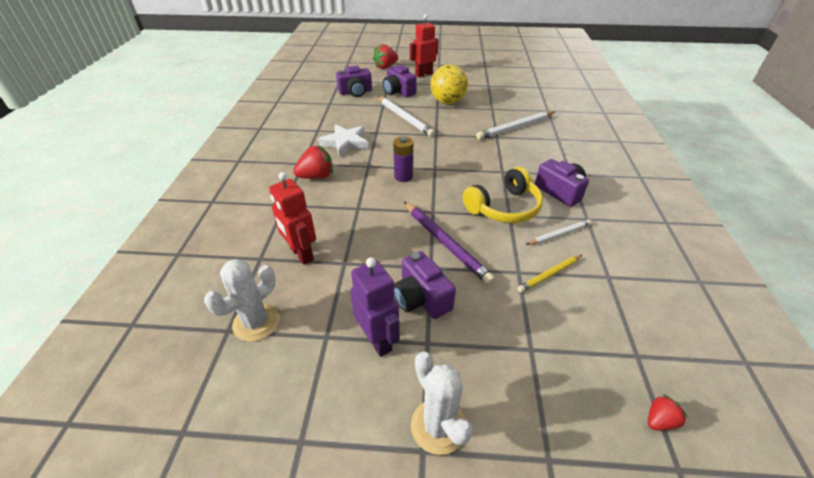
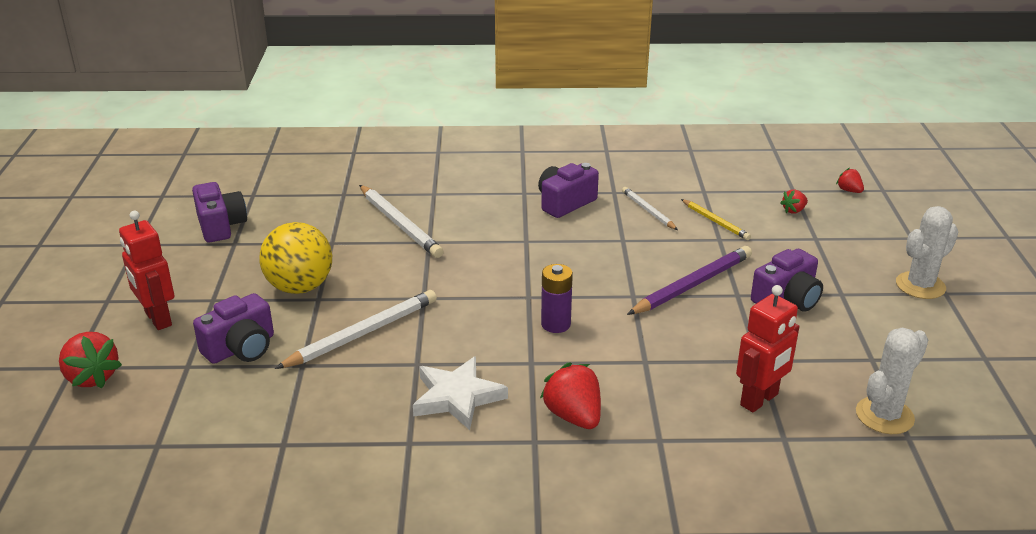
camera: 95 degrees left, 10 degrees down
white cactus [204,259,280,341] -> white cactus turned 75 degrees counterclockwise [856,328,928,434]
purple camera [336,66,372,97] -> purple camera moved to [192,182,247,242]
purple robot [350,257,400,357] -> none
yellow headphones [463,167,543,223] -> none
none -> red strawberry [780,189,808,214]

